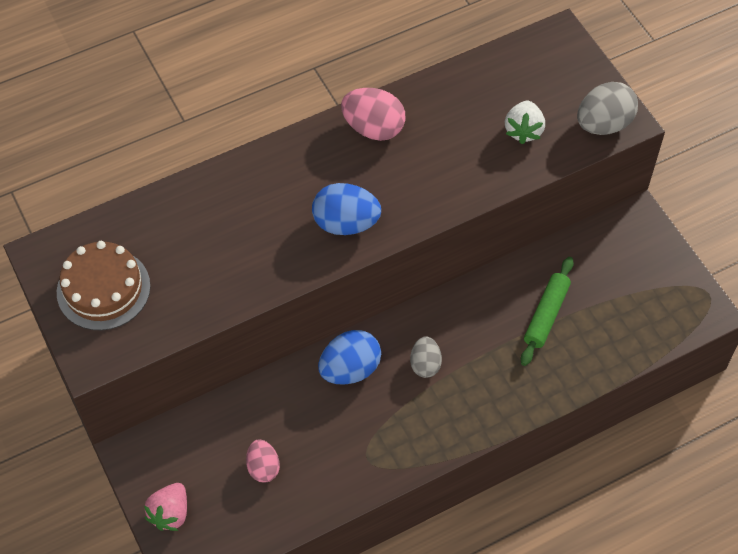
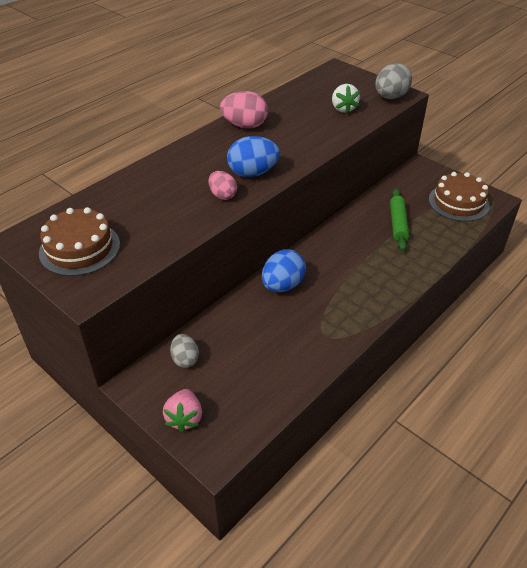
camera: 20 degrees left, 15 degrees down
pink egg [246,439,280,483] -> pink egg moved to [209,171,237,200]
grey egg [410,336,442,378] -> grey egg moved to [170,334,199,368]
none -> brown cake [429,172,490,221]

